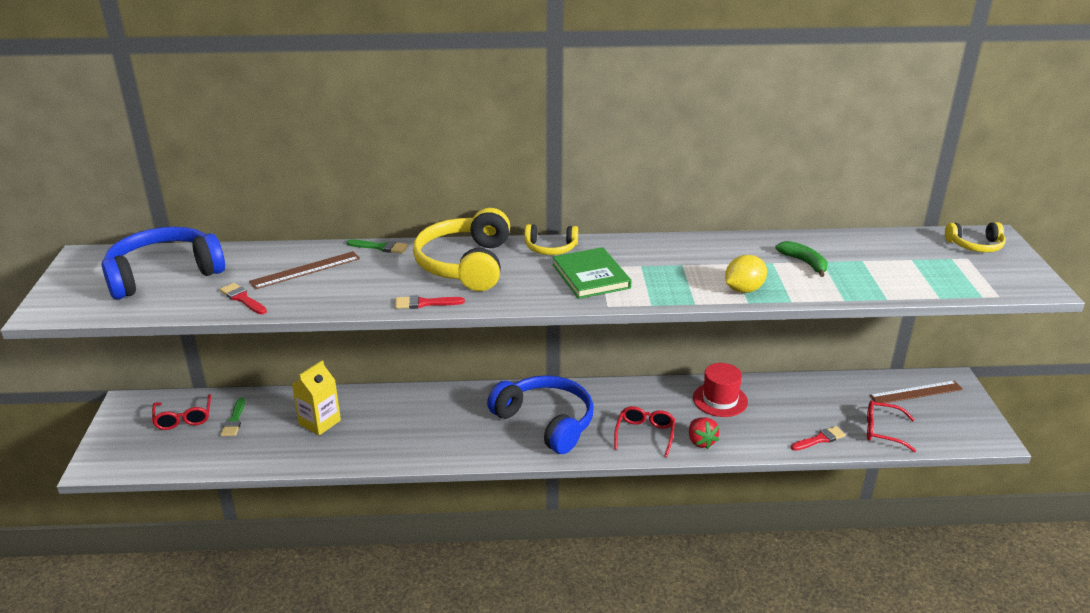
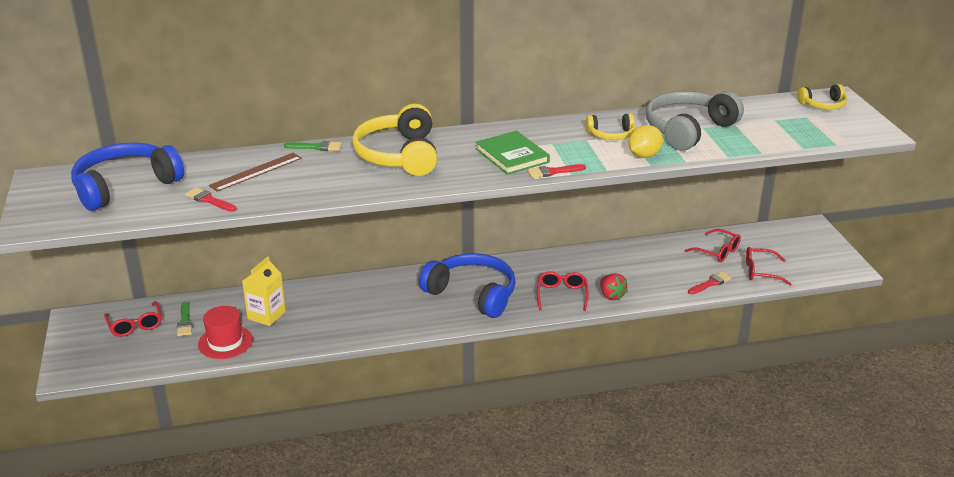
camera: 10 degrees left, 0 degrees up
red brush [395,295,465,309] -> red brush moved to [527,164,586,178]
yellow headphones [525,224,578,255] -> yellow headphones moved to [586,113,635,140]
red hat [693,363,748,417] -> red hat moved to [198,306,253,359]
green banana [775,241,828,277] -> grey headphones [646,91,744,151]
brown ruler [869,381,963,403] -> none
none -> red glasses [685,229,741,262]

